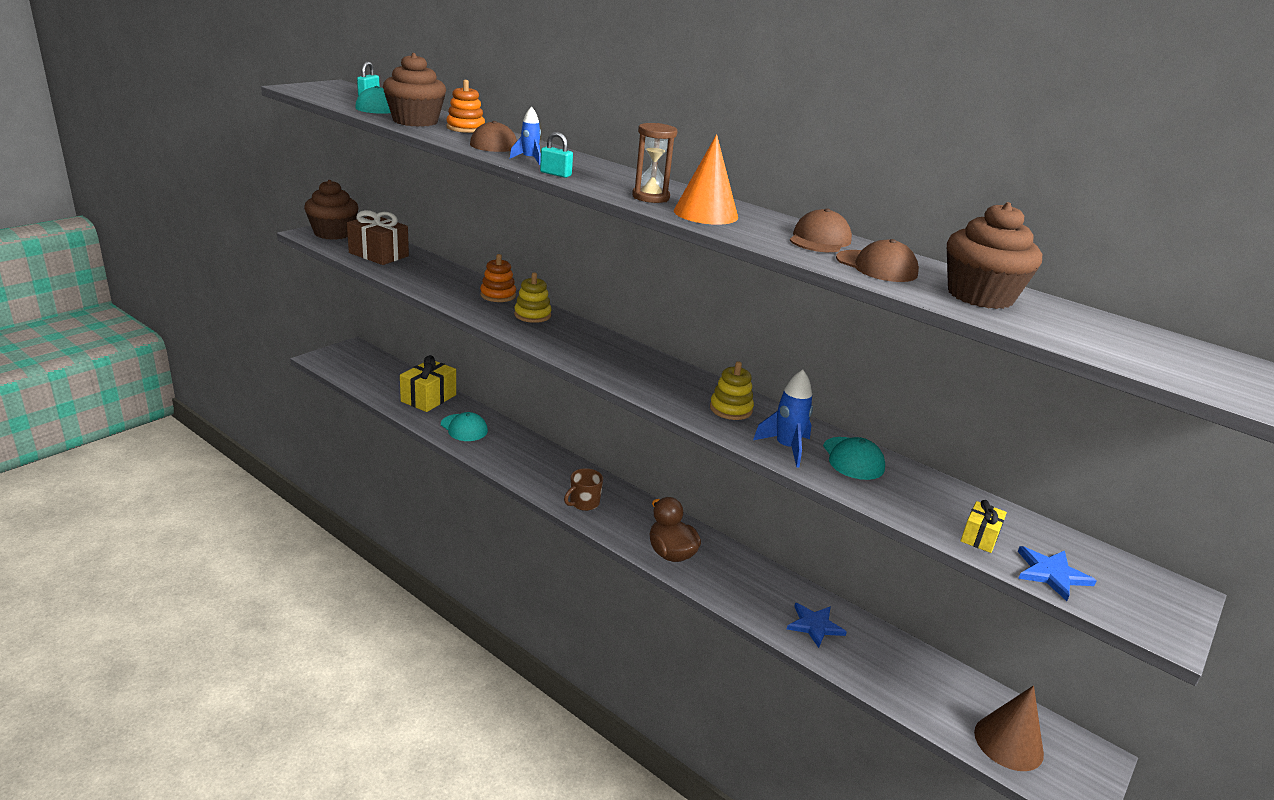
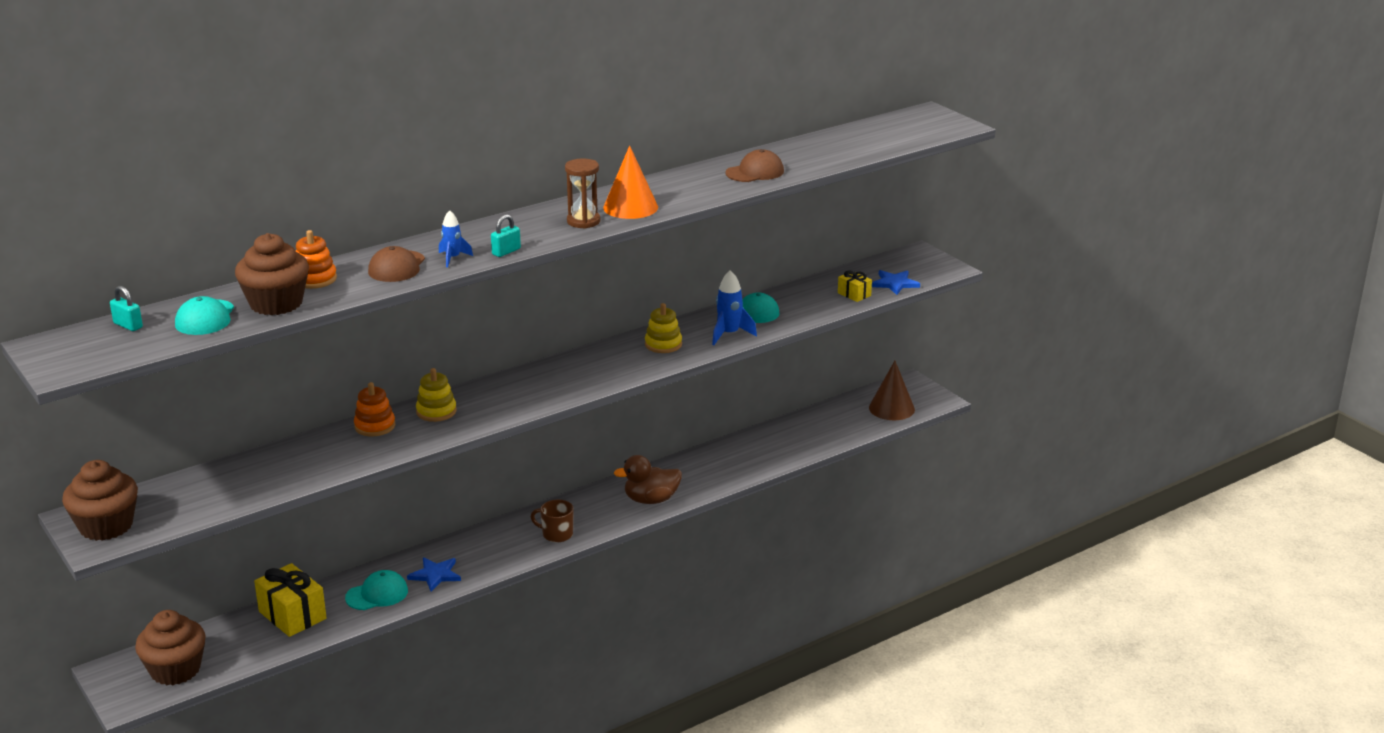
camera: 70 degrees left, 0 degrees up
brown gift [347,210,409,265] -> none
brown mug [564,468,603,511] -> brown mug turned 135 degrees clockwise [531,500,574,542]
blue star [787,603,847,648] -> blue star moved to [407,557,461,592]
brown cap [790,208,852,252] -> none
brown cupcake [947,202,1042,309] -> brown cupcake moved to [135,610,206,685]

